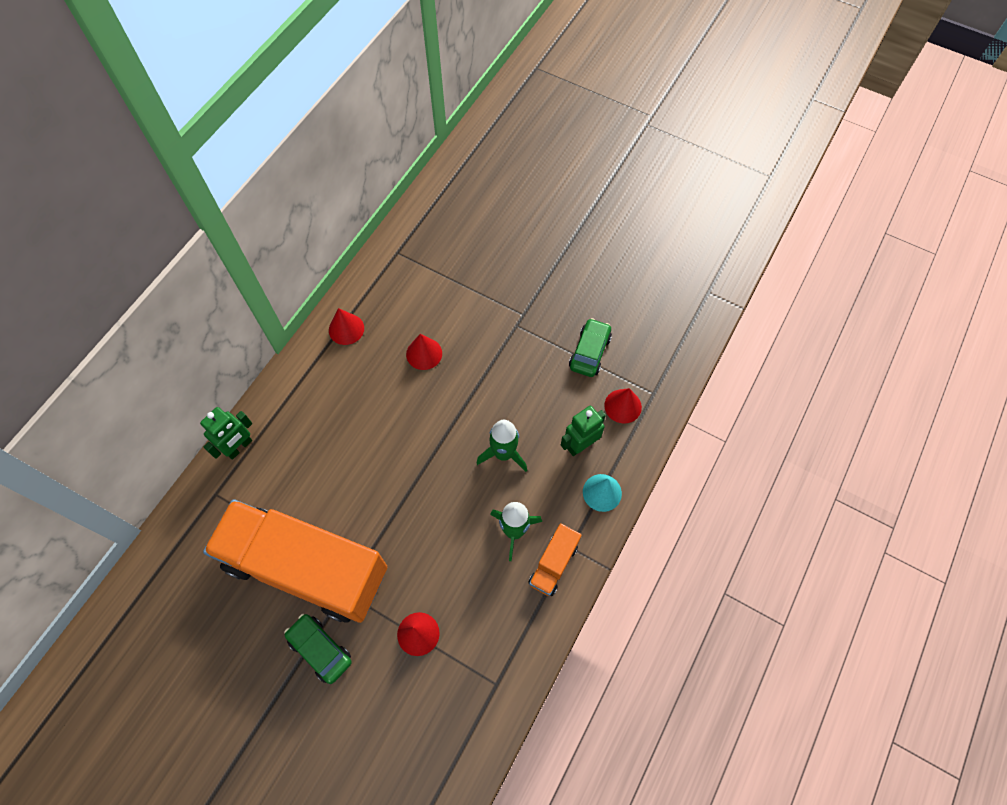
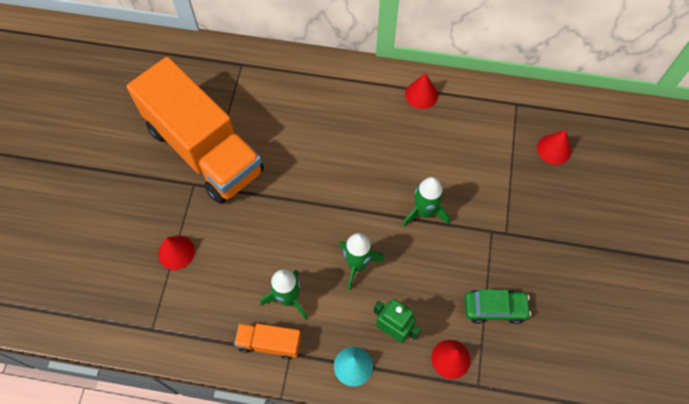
camera: 70 degrees right, 0 degrees up
green robot [200,407,252,460] -> none
orange truck [203,499,387,623] -> orange truck turned 135 degrees clockwise [127,57,264,204]
green car [284,614,352,684] -> none
red cone [406,334,442,370] -> red cone moved to [537,130,571,165]
none -> green rocket [402,177,450,227]

